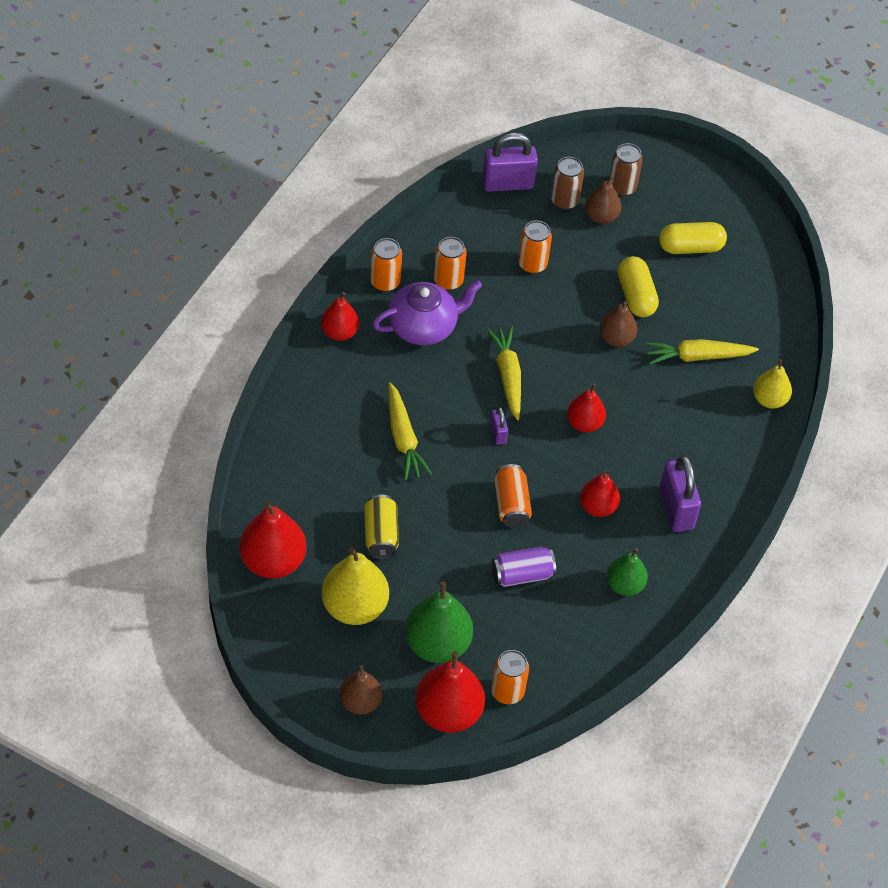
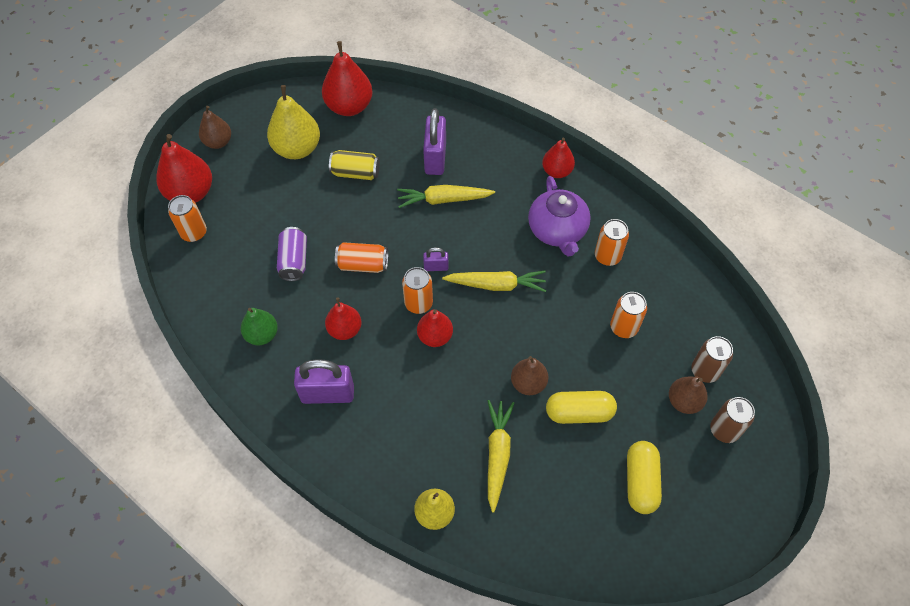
camera: 105 degrees right, 5 degrees up
orange can [370,238,402,292] -> orange can moved to [402,267,433,314]
green pear [405,581,473,663] -> none
purple padlock [482,132,538,192] -> purple padlock moved to [423,108,446,175]

